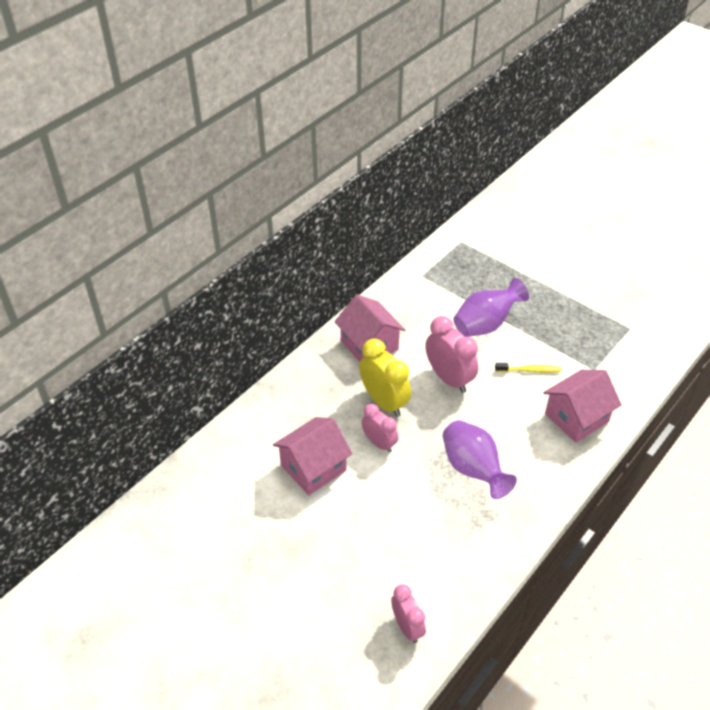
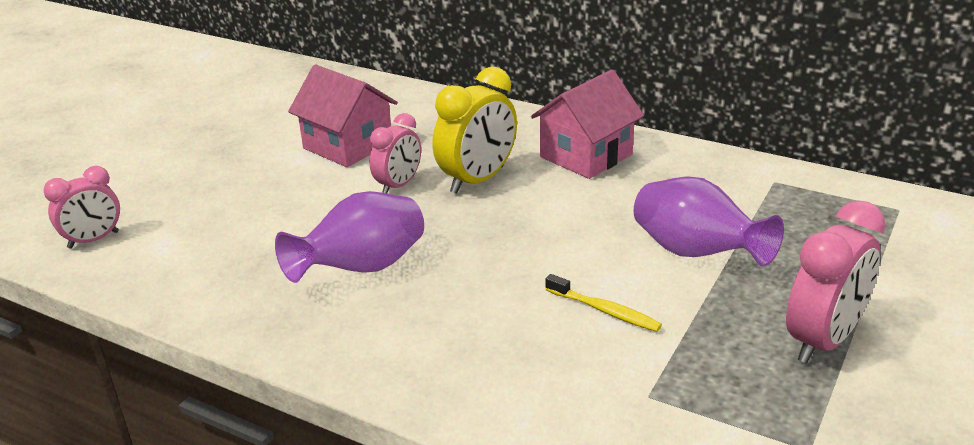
camera: 80 degrees right, 15 degrees down
pink clock [425,316,479,393] -> pink clock moved to [786,200,886,364]
yellow toothbrush [495,363,561,373] -> yellow toothbrush turned 45 degrees counterclockwise [545,274,662,332]
pink house [543,370,622,443] -> none

